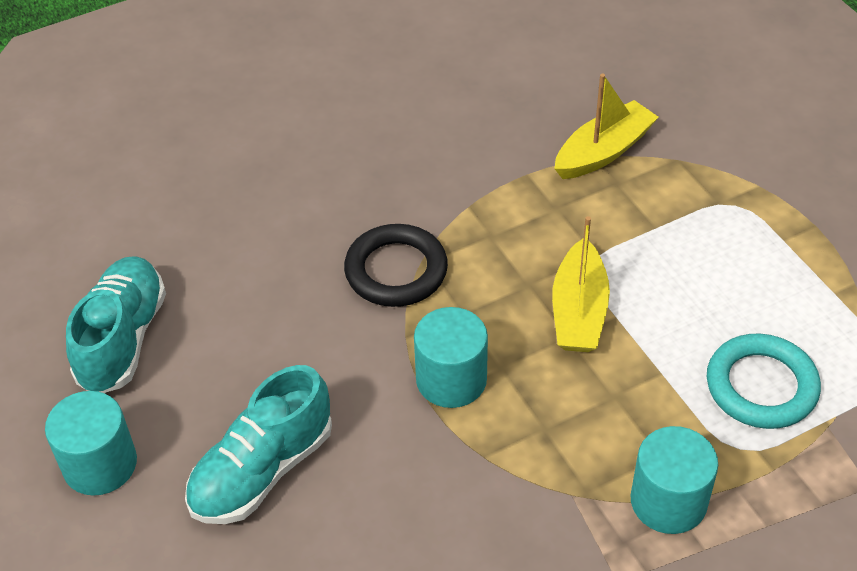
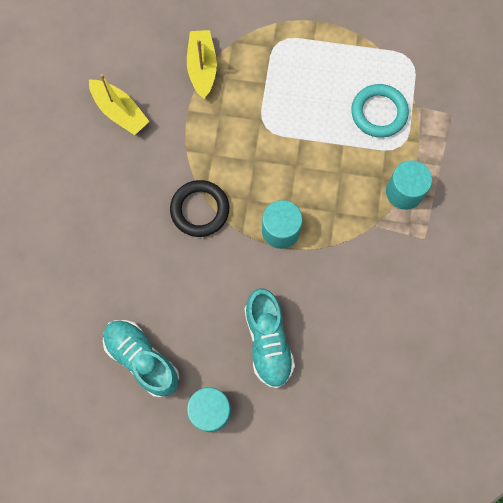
camera: 55 degrees left, 25 degrees up
yellow boat [552,216,610,352] -> yellow boat moved to [89,74,150,135]

